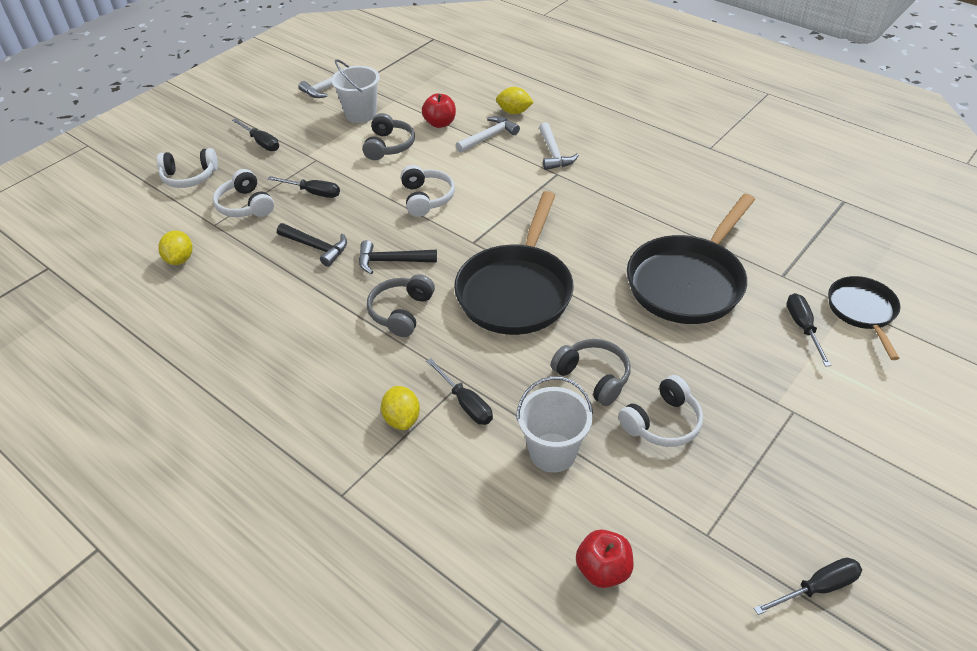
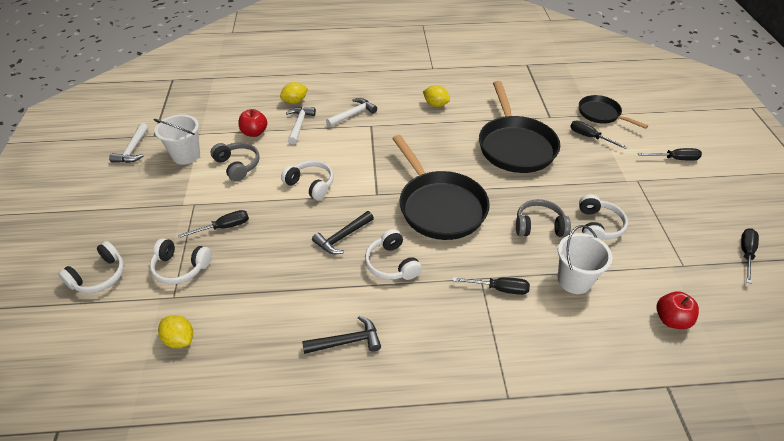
camera: 45 degrees left, 0 degrees up
black screwdriver [232,118,279,151] -> black screwdriver moved to [638,148,702,161]
black hammer [277,223,347,267] -> black hammer moved to [302,316,381,354]
grey headphones [367,274,435,337] -> white headphones [365,229,422,280]
yellow lemon [381,386,420,430] -> yellow lemon moved to [423,85,450,107]
white hammer [539,122,579,170] -> white hammer turned 75 degrees counterclockwise [326,98,377,127]

